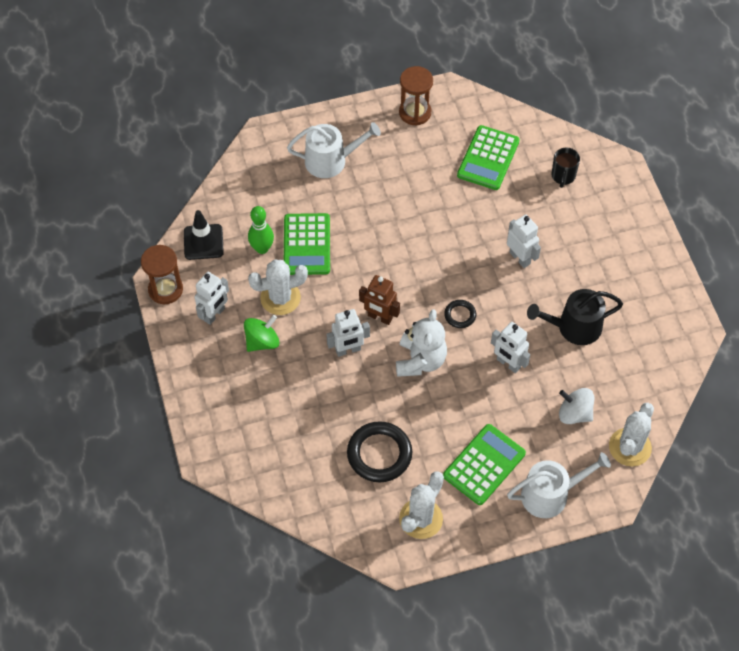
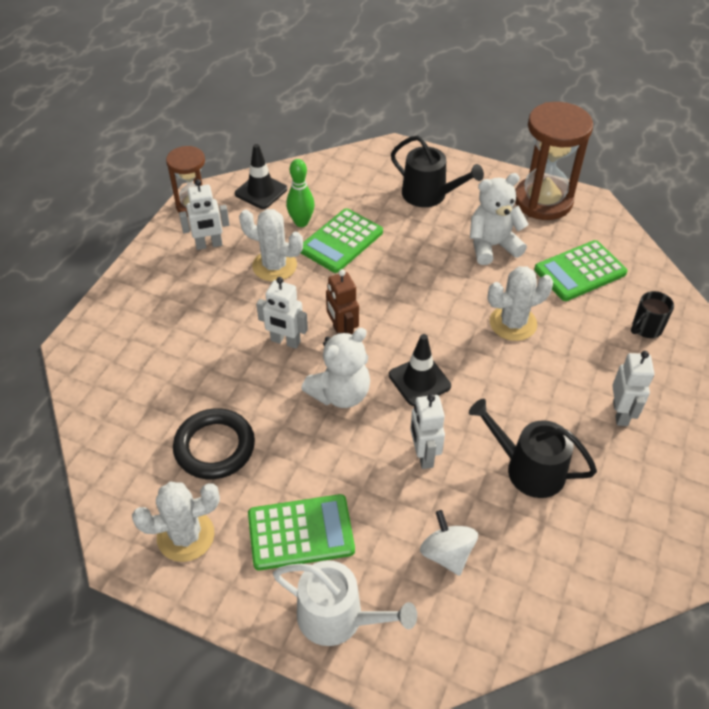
camera: 40 degrees right, 10 degrees down
green spinning top [244,315,279,352] -> none
white watering can [287,122,381,178] -> black watering can [391,135,484,207]
brown hourglass [399,66,433,126] -> brown hourglass [515,102,593,220], size x1.62
black ring [444,300,476,328] -> black traffic cone [389,334,451,406]
white robot [507,215,541,268] -> white robot moved to [612,351,654,426]
white cactus [609,403,654,467] -> white cactus moved to [488,266,553,341]
none -> white teddy bear [470,173,529,265]

